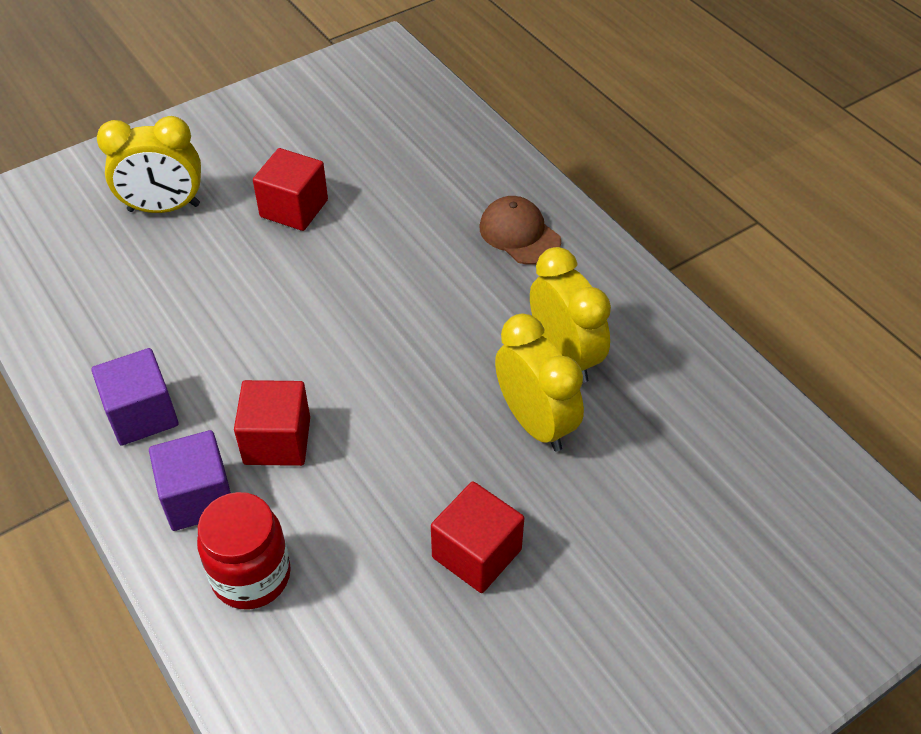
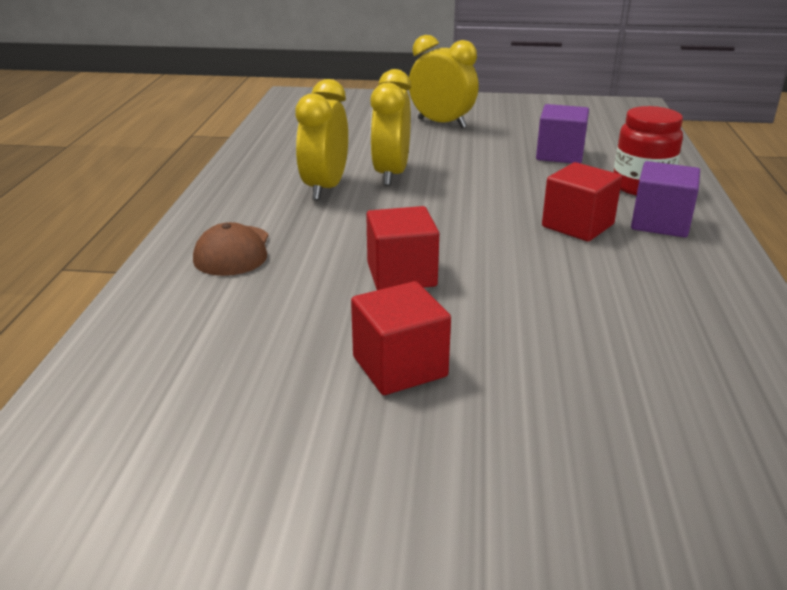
camera: 140 degrees left, 20 degrees down
purple cube [92,348,178,446] -> purple cube moved to [536,104,589,163]
yellow clock [97,116,201,213] -> yellow clock moved to [409,35,479,128]
red cube [431,481,524,593] -> red cube moved to [366,206,439,290]

